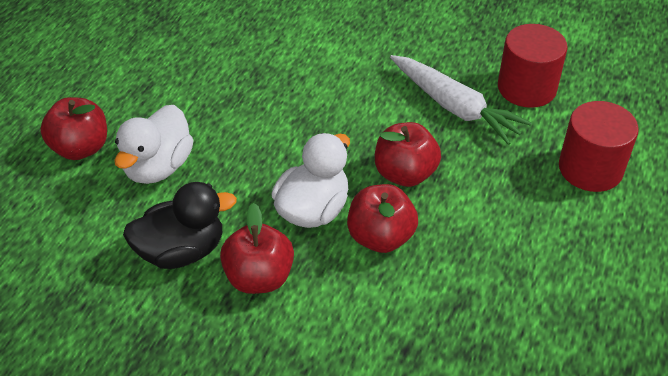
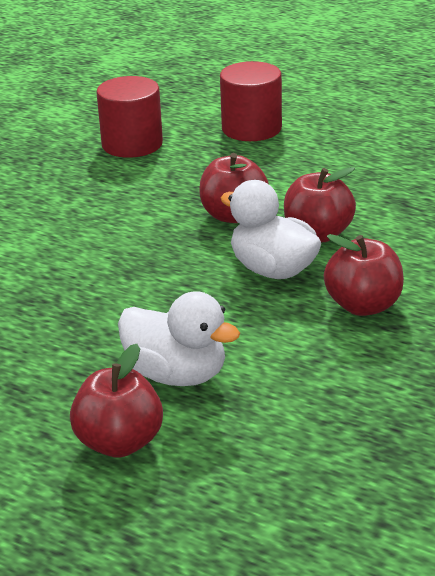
camera: 80 degrees left, 15 degrees down
black duck [123,182,237,269] -> none
white carrot [390,55,532,145] -> none

